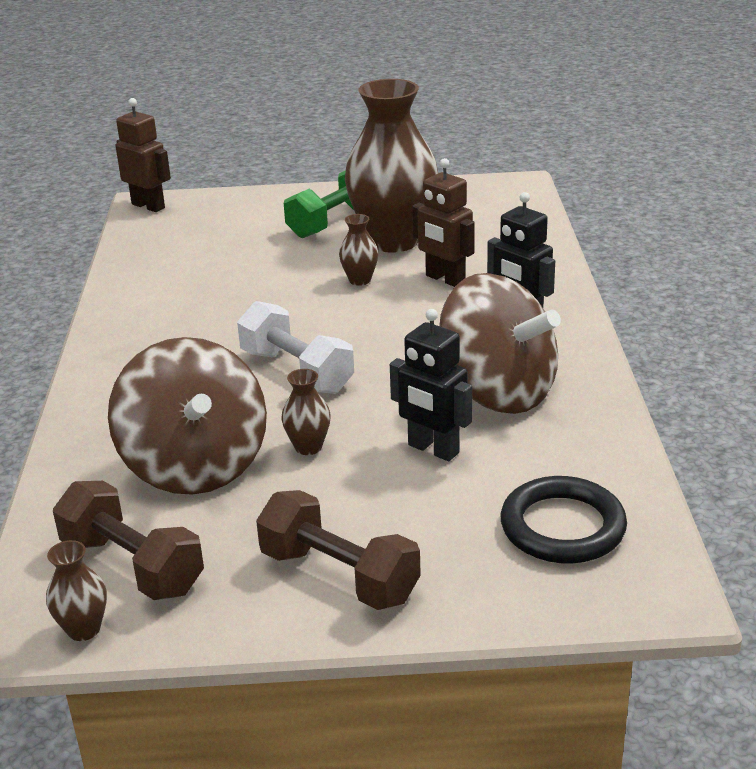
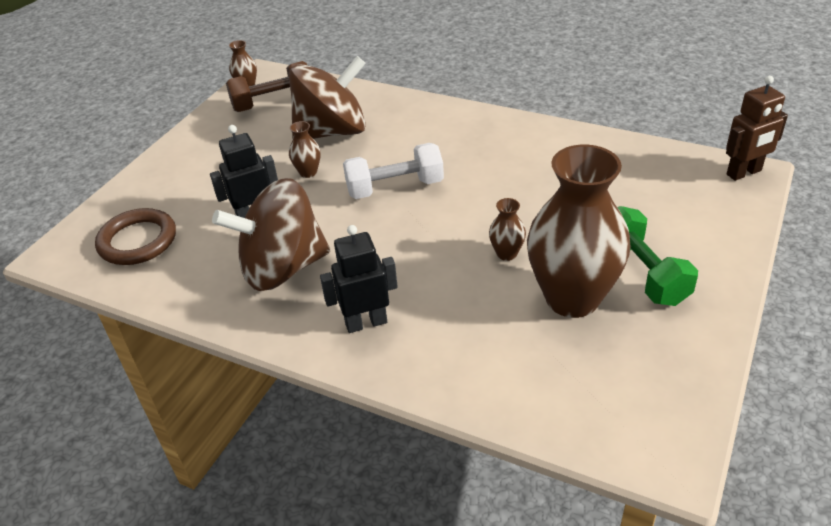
camera: 120 degrees right, 10 degrees up
brown spinning top [108,337,267,495] -> brown spinning top turned 150 degrees clockwise [289,56,366,139]
brown dumbbell [256,490,421,610] -> none
brown robot [412,158,475,287] -> none
black ring [500,476,627,564] -> brown ring [95,208,176,265]

